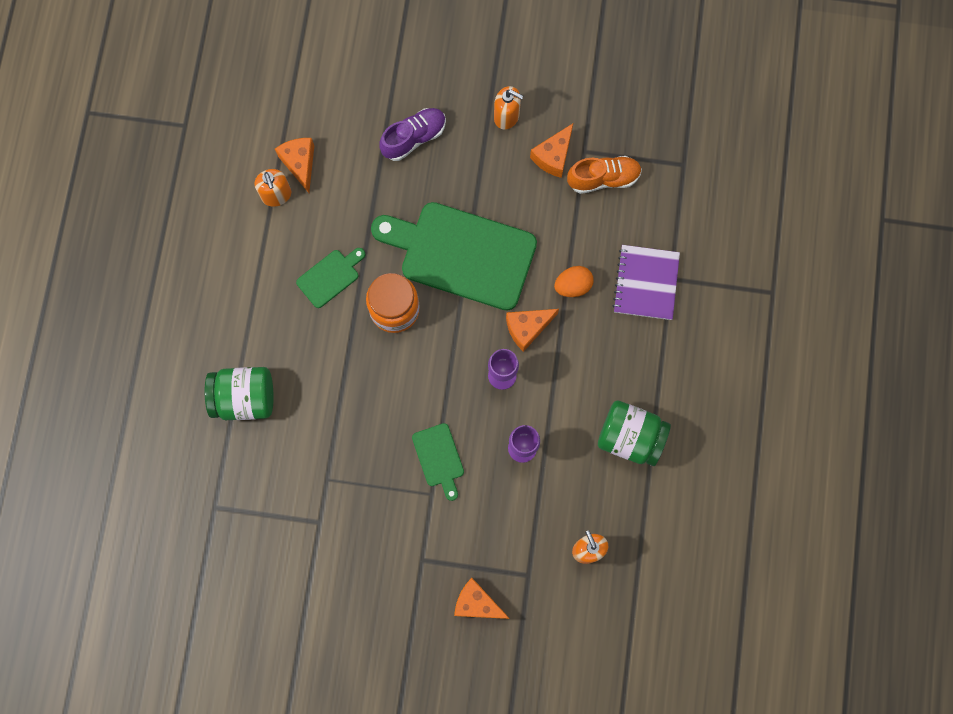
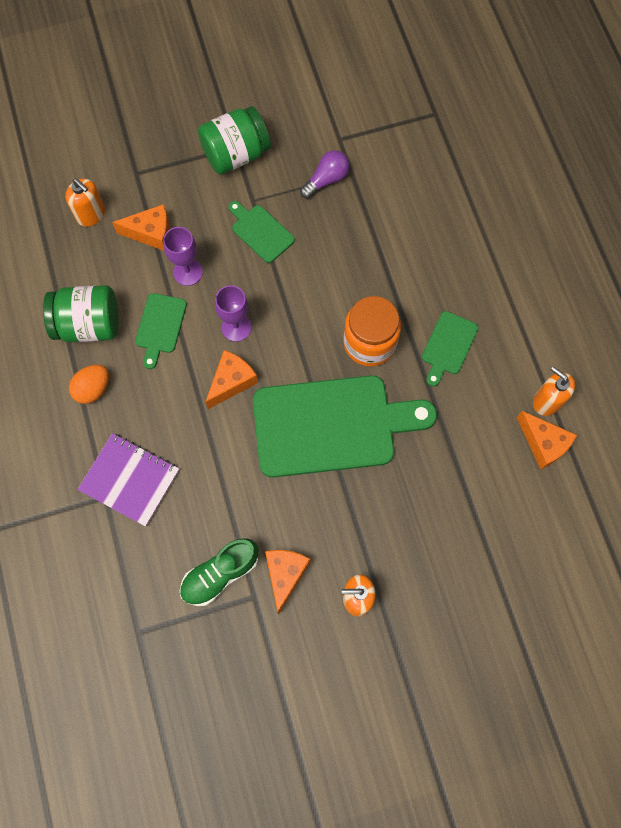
camera: 155 degrees right, 5 degrees down
green jar [205,367,274,420] -> green jar moved to [198,106,271,175]
purple shoe [379,108,446,161] -> none
orange cheese [454,578,510,619] -> orange cheese moved to [112,204,170,251]
orange egg [554,266,594,297] -> orange egg moved to [69,365,109,404]
orange shoe [567,156,642,194] -> green shoe [180,538,258,606]
purple notebook [613,245,680,320] -> purple notebook turned 45 degrees counterclockwise [77,433,179,526]
none -> green cutting board [135,293,187,369]
none -> purple light bulb [300,150,350,199]

